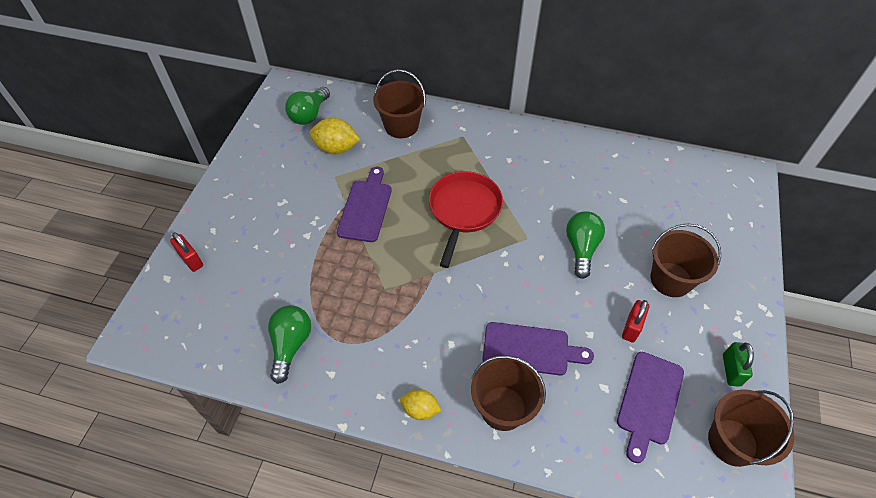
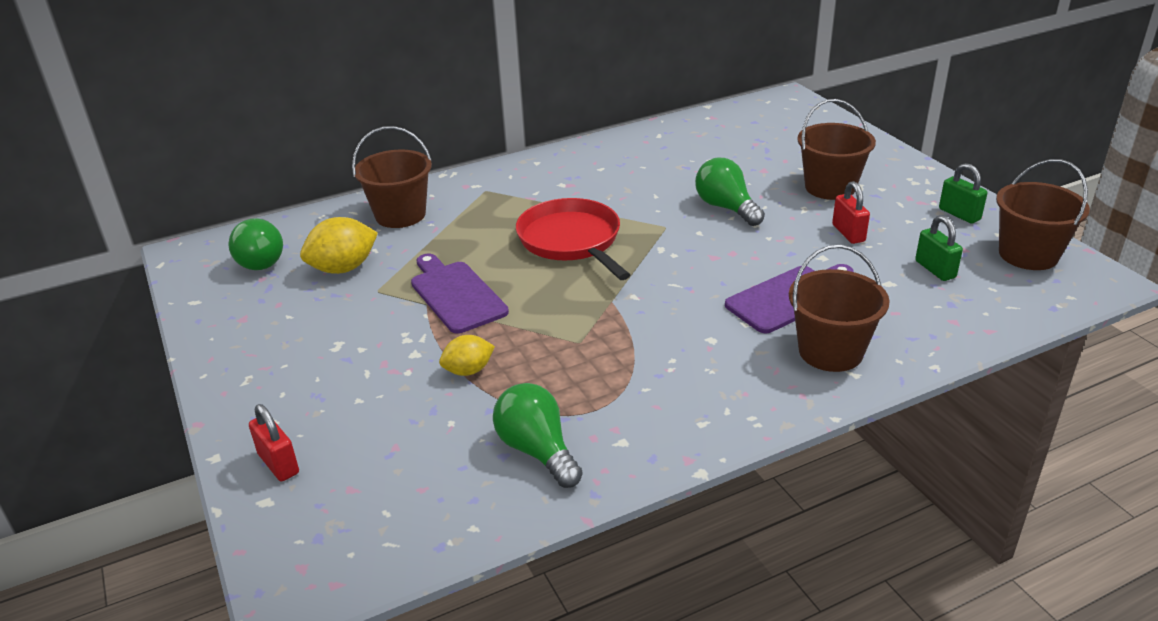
camera: 40 degrees left, 20 degrees down
red padlock [170,232,203,272] -> red padlock turned 45 degrees clockwise [249,404,299,481]
yellow lemon [400,389,442,420] -> yellow lemon moved to [439,335,495,376]
purple cutting board [617,352,684,463] -> green padlock [915,215,963,281]

